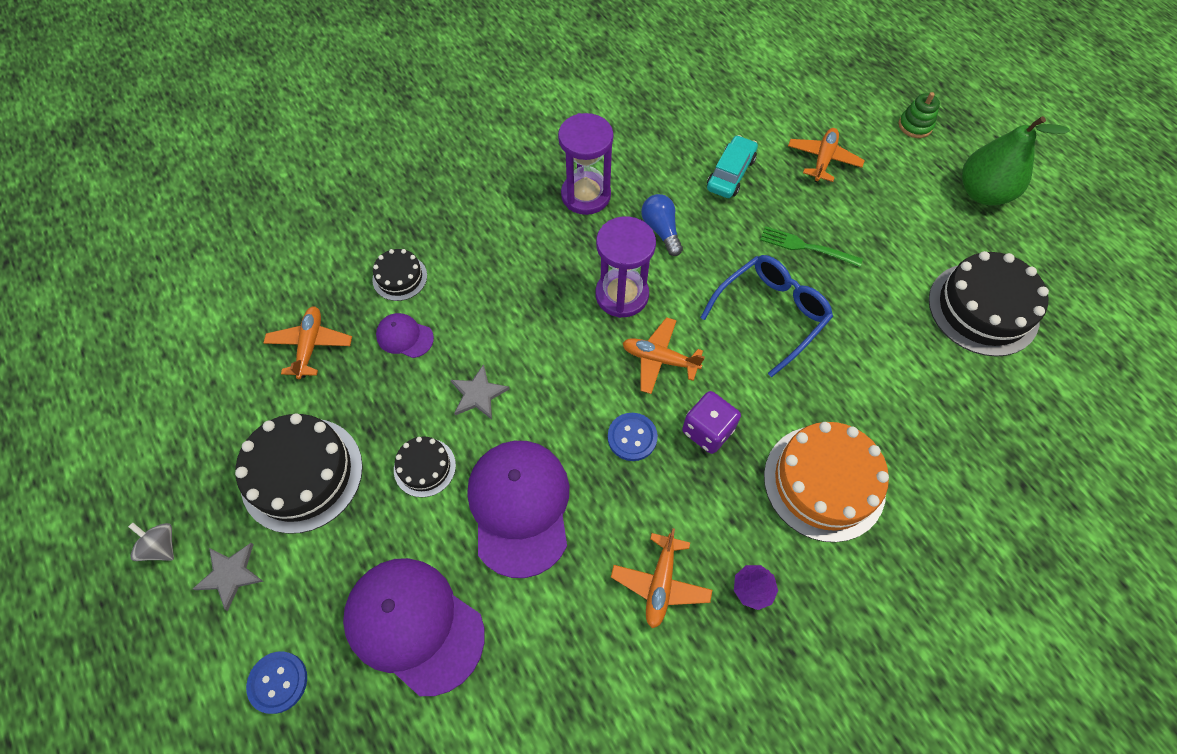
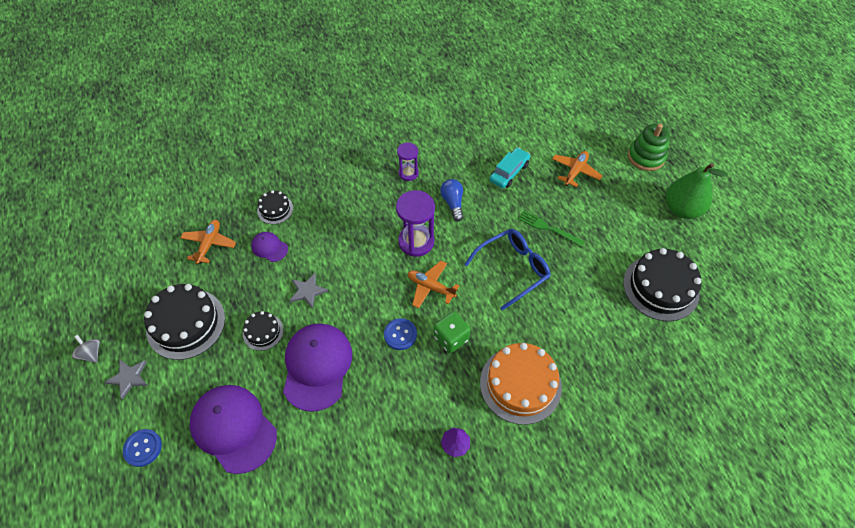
camera: 10 degrees right, 5 degrees down
purple hourglass [558,113,613,215] -> purple hourglass [397,142,419,181], size x0.60
orange plane [611,528,712,628] -> none
purple dice [682,391,741,454] -> green dice [434,311,471,353]
green stacking toy [899,92,940,138] -> green stacking toy [628,124,670,171], size x1.56

